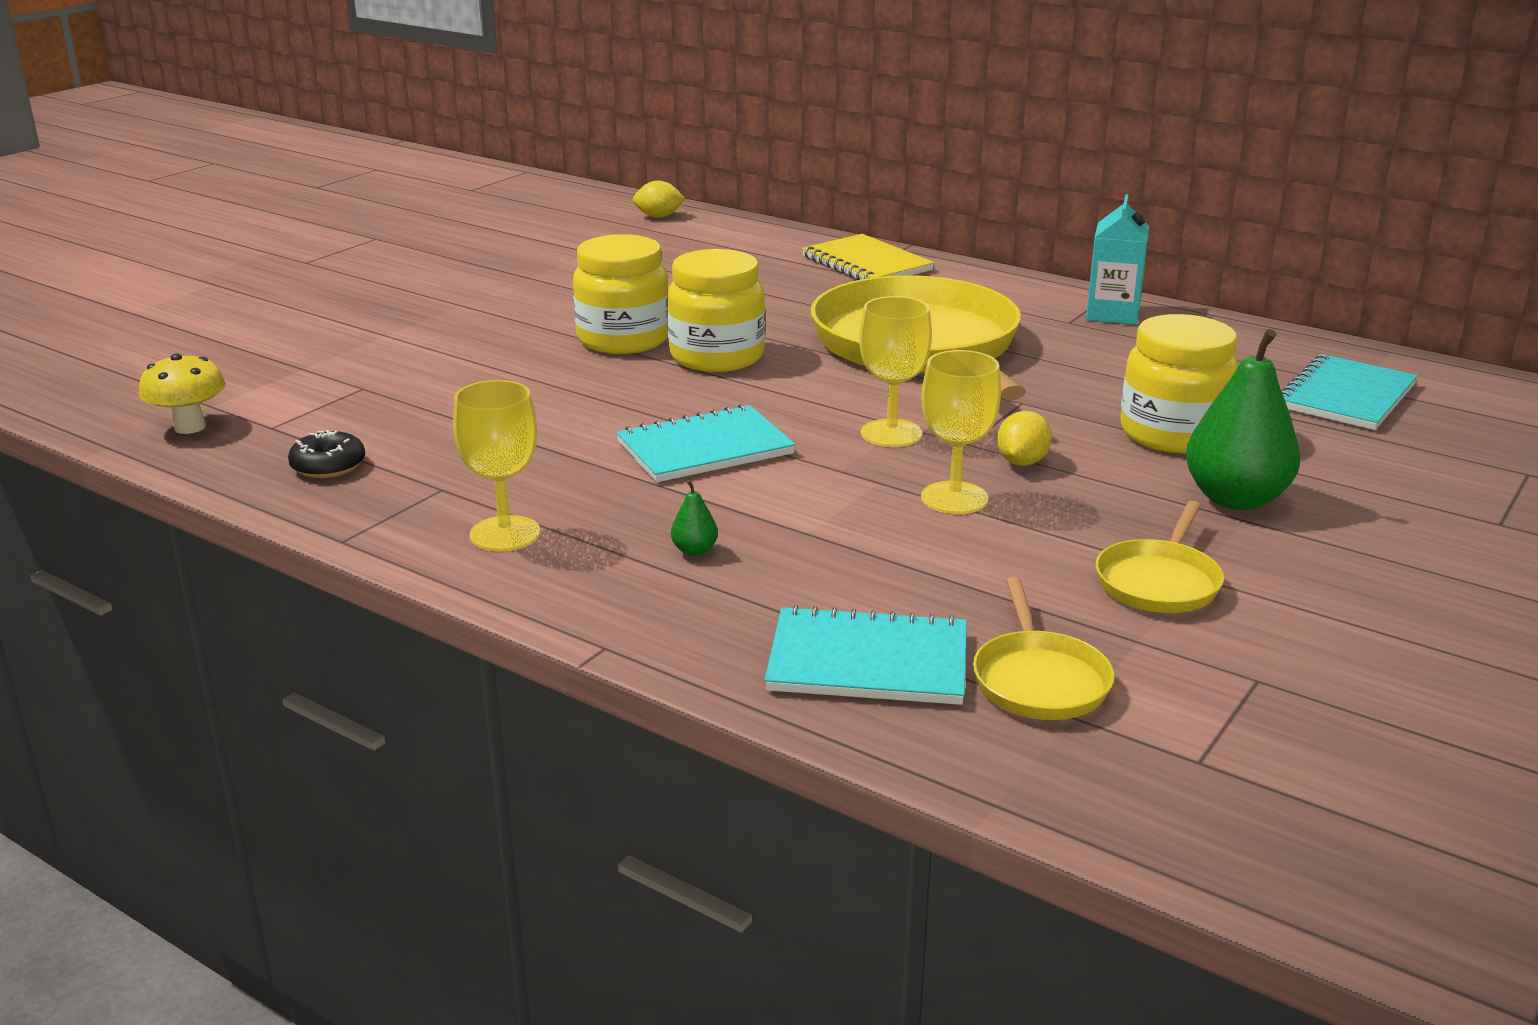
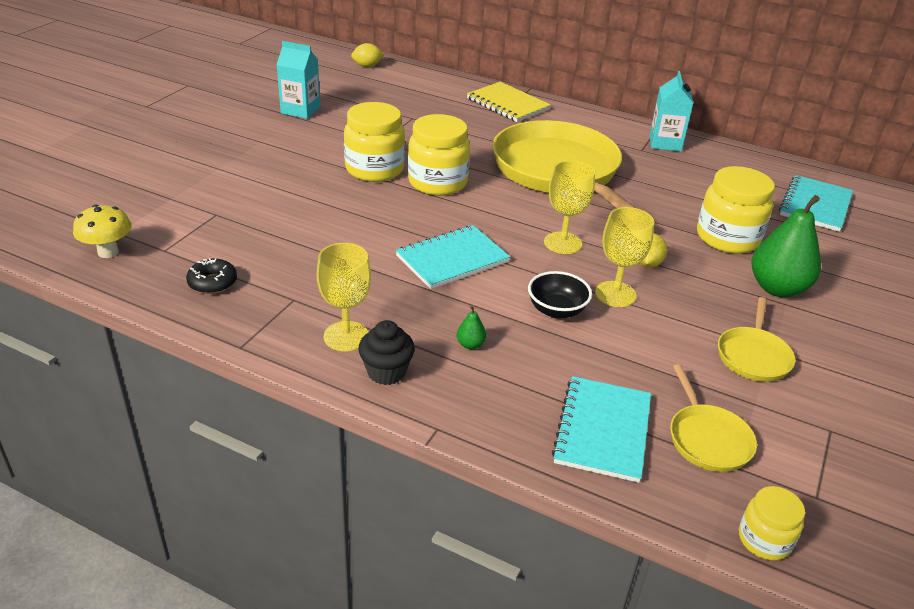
camera: 10 degrees left, 10 degrees up
turquoise notebook [765,605,967,705] -> turquoise notebook turned 75 degrees counterclockwise [552,376,651,483]
none -> turquoise carton [276,41,320,119]
none -> black cupcake [358,320,415,385]
none -> black bowl [528,271,592,319]
none -> yellow jar [739,486,805,560]

